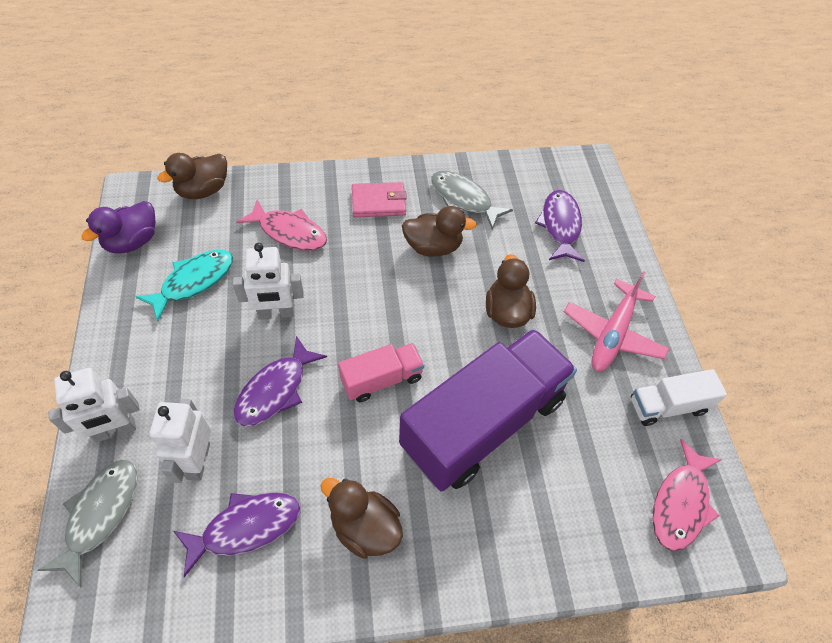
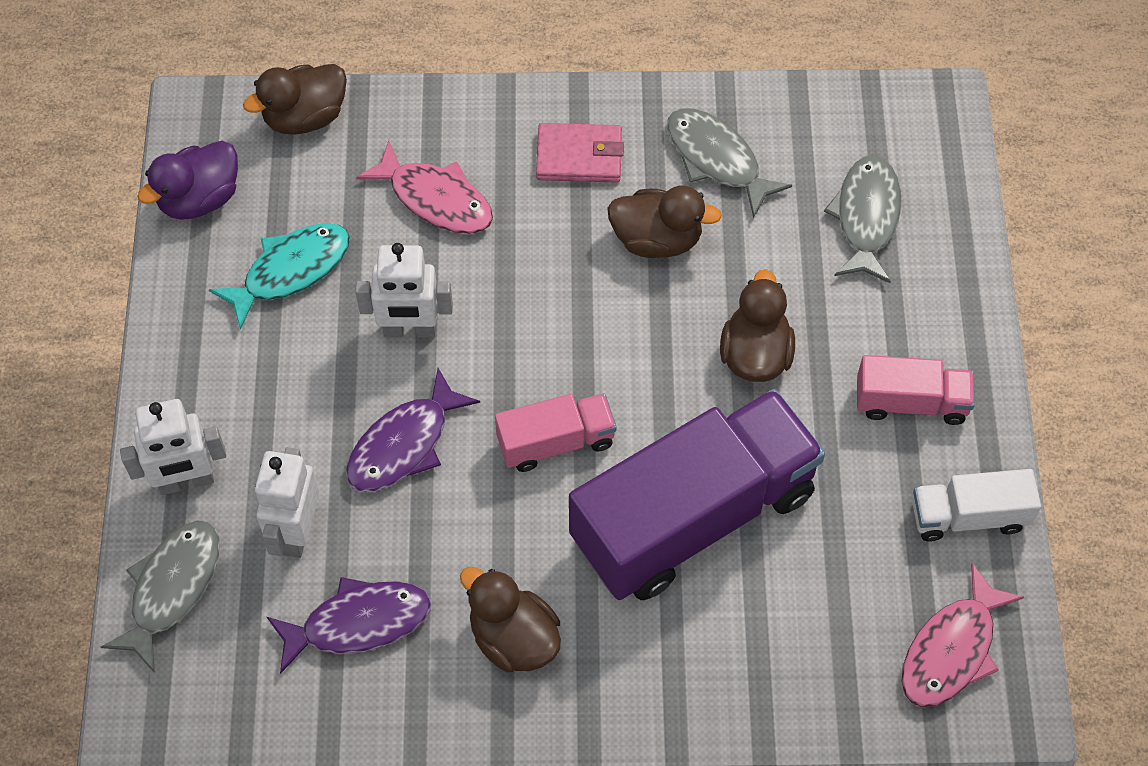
camera: 10 degrees right, 5 degrees up
purple fish [535,190,585,262] -> grey fish [824,155,901,283]
pink plane [564,271,669,371] -> pink truck [857,355,975,425]

